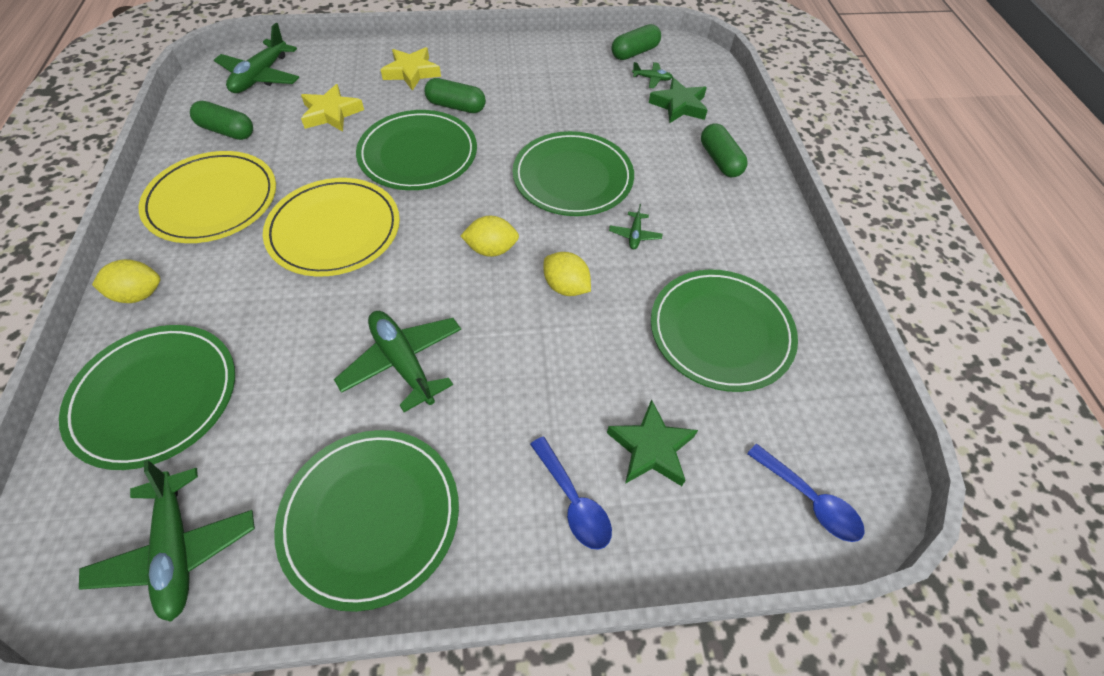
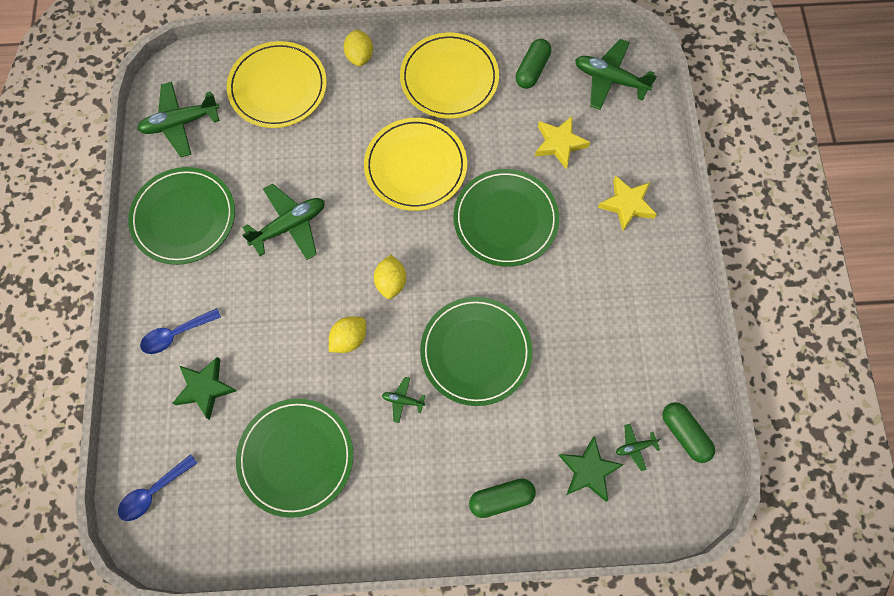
camera: 95 degrees right, 15 degrees up
green plate [59,325,235,470] -> yellow plate [227,41,327,128]
green capsule [424,78,486,113] -> none
green plane [632,62,673,88] -> green plane turned 60 degrees clockwise [616,424,661,471]

